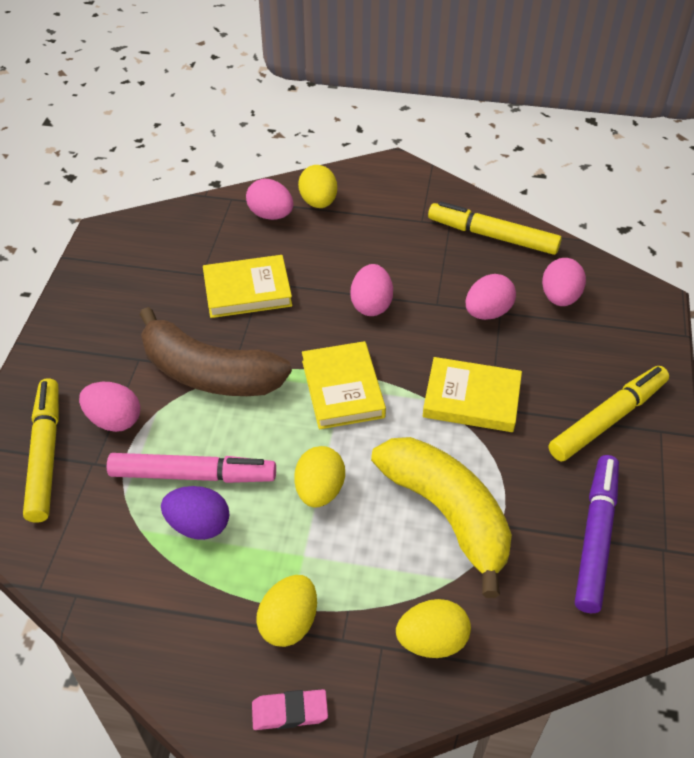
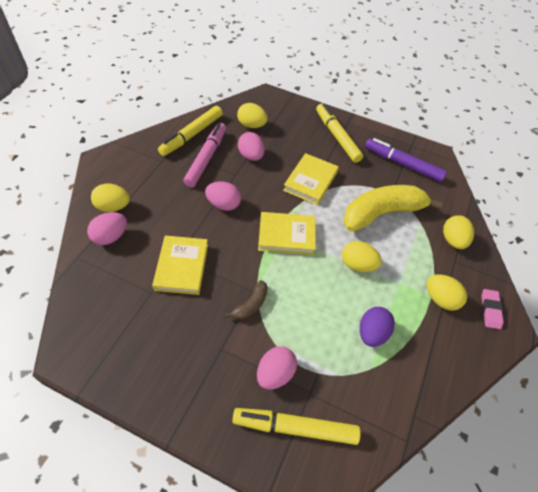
camera: 80 degrees left, 5 degrees up
pink marker [107,453,276,483] -> pink marker moved to [183,123,226,187]
brown banana [139,307,292,396] -> brown banana [225,280,268,320], size x0.45
pink egg [542,258,586,306] -> yellow egg [237,103,268,128]

